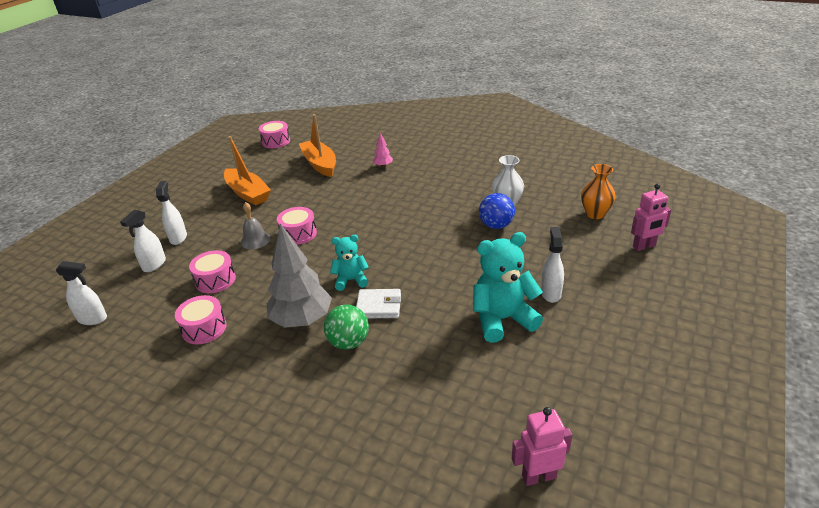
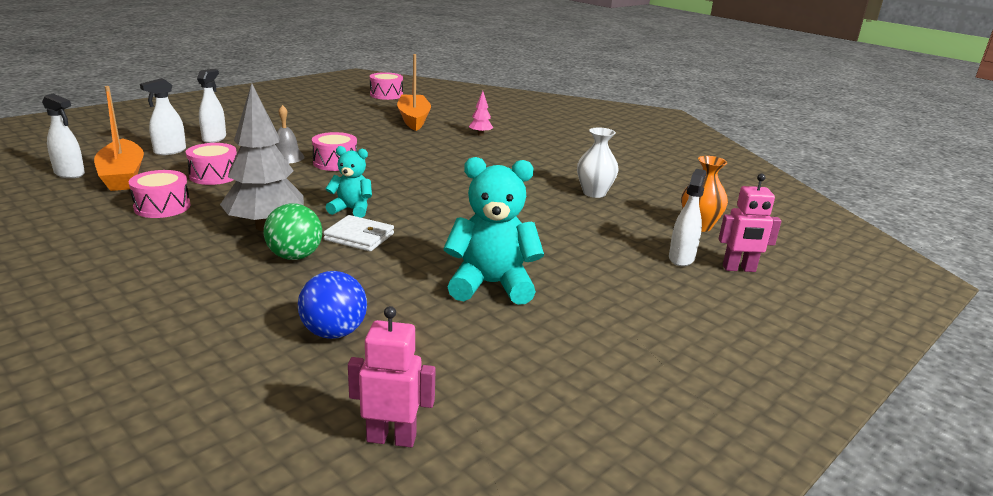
camera: 15 degrees right, 10 degrees down
orange boat [224,136,271,206] -> orange boat moved to [94,86,144,191]
blue ball [479,193,515,229] -> blue ball moved to [298,271,367,339]
white spray bottle [541,227,564,303] -> white spray bottle moved to [669,169,707,266]

